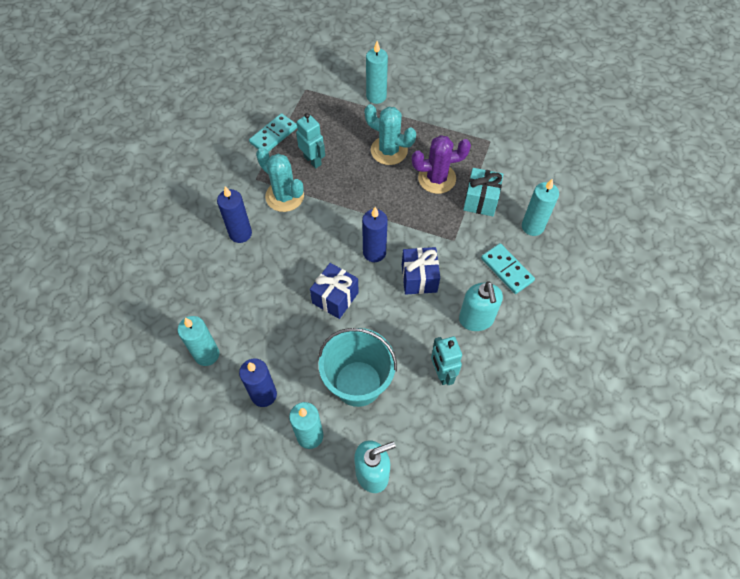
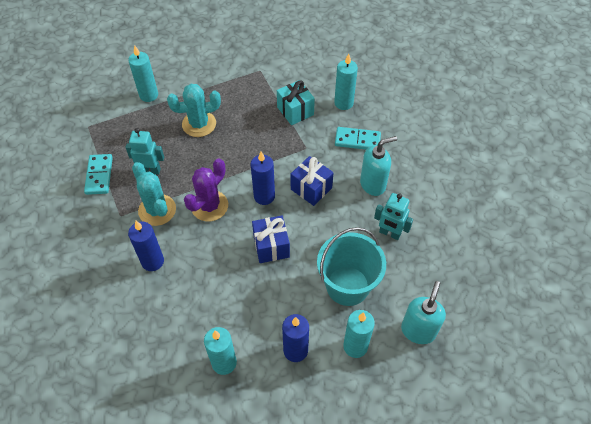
camera: 45 degrees left, 5 degrees down
turquoise cactus [256,147,304,212] -> turquoise cactus turned 60 degrees clockwise [132,162,176,226]
purple cactus [412,135,471,194] -> purple cactus moved to [184,158,228,222]
turquoise soap dispenser [459,281,503,331] -> turquoise soap dispenser turned 60 degrees counterclockwise [360,136,397,196]

